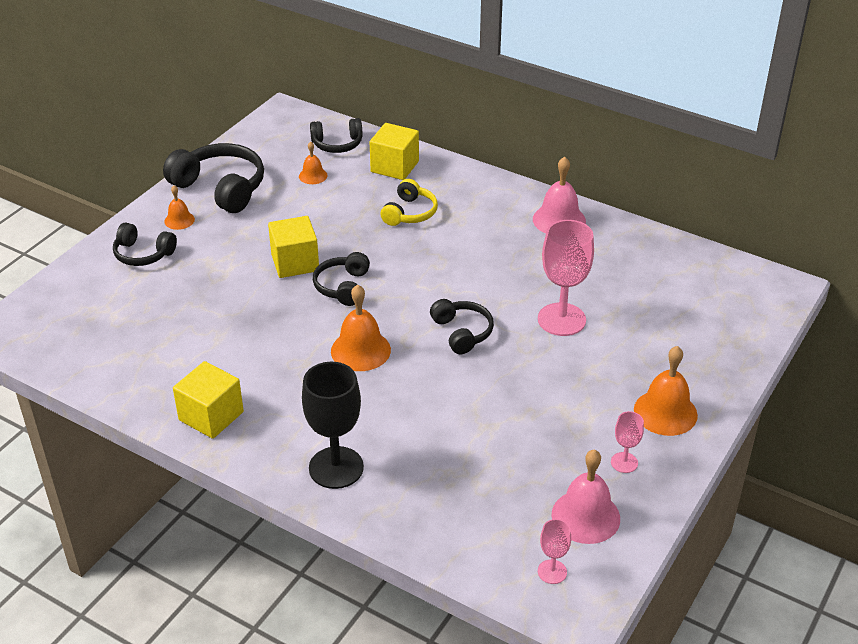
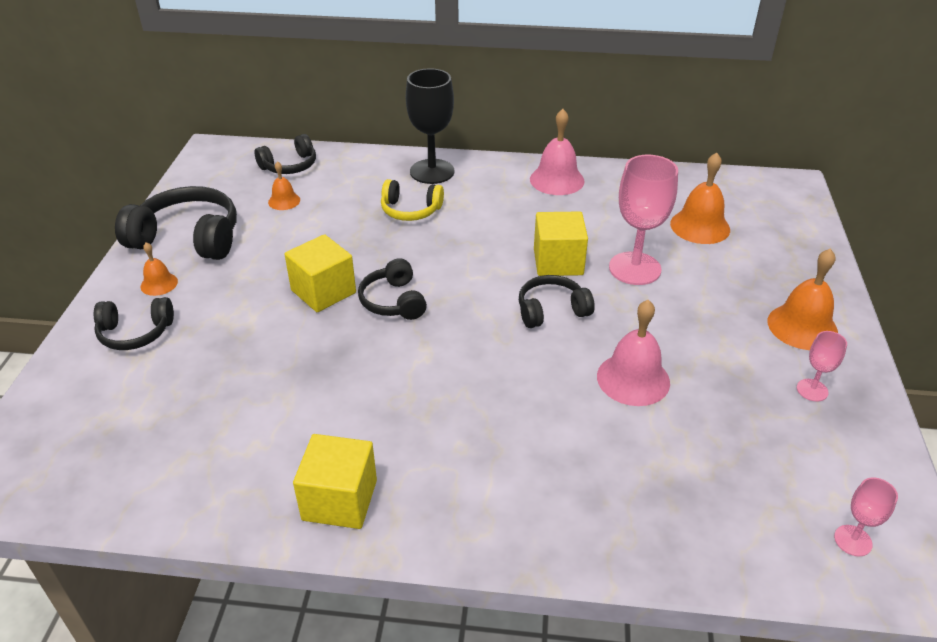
camera: 25 degrees left, 0 degrees up
black goblet [302,362,364,489] -> black goblet moved to [406,68,454,184]
orange bell [331,285,391,371] -> orange bell moved to [670,152,730,244]
yellow cube [370,123,419,180] -> yellow cube moved to [534,211,588,276]
yellow headphones [380,179,438,226] -> yellow headphones turned 105 degrees clockwise [381,179,444,221]
black headphones [430,299,494,354] -> black headphones turned 60 degrees counterclockwise [519,275,595,328]
pink bell [551,449,620,544] -> pink bell moved to [597,300,670,406]

